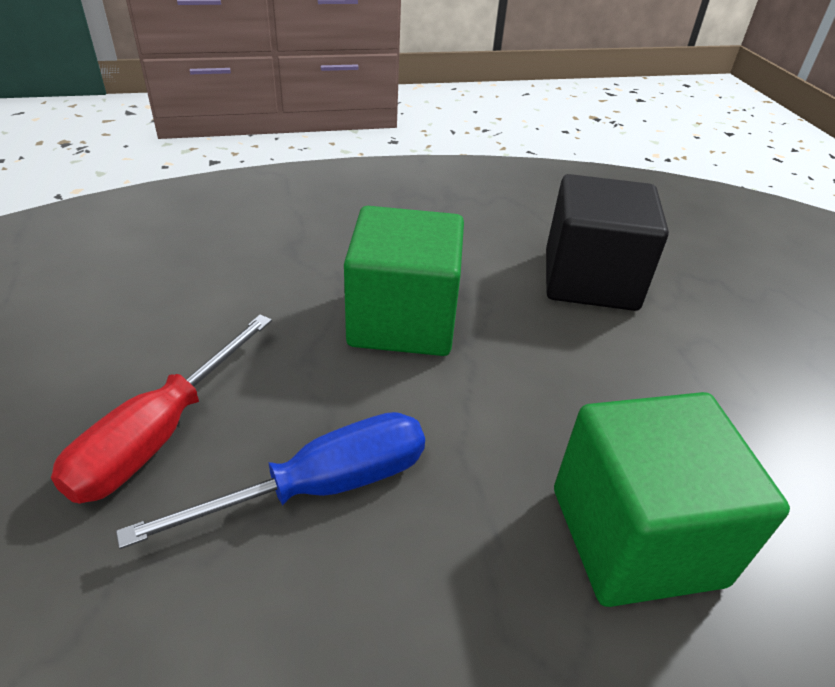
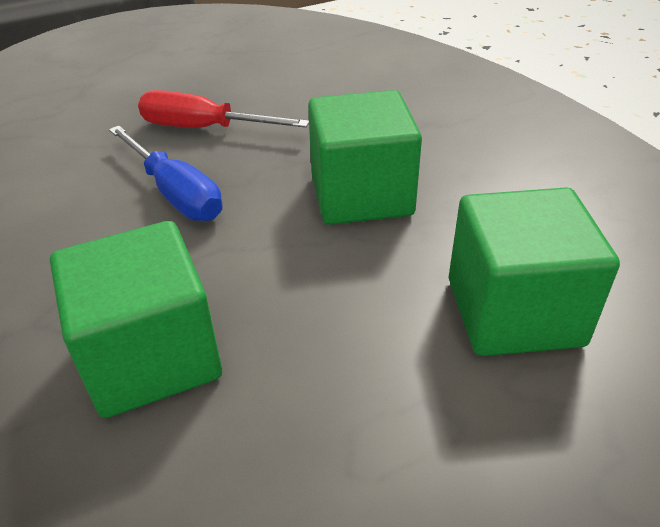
camera: 80 degrees right, 0 degrees up
black cube [546,174,669,311] -> green cube [449,187,620,356]

